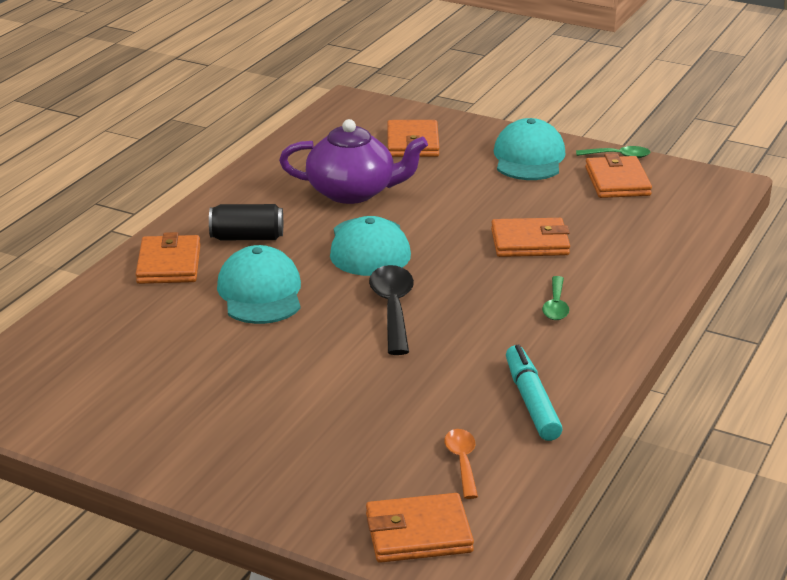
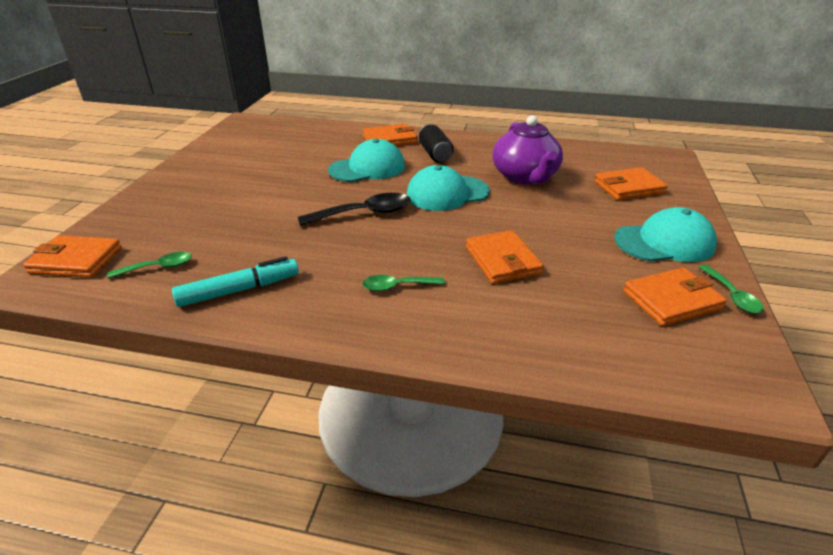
camera: 75 degrees right, 5 degrees up
orange wallet [366,493,474,563] -> orange wallet turned 60 degrees counterclockwise [23,235,122,278]
orange spoon [445,429,478,499] -> green spoon [107,252,192,278]

